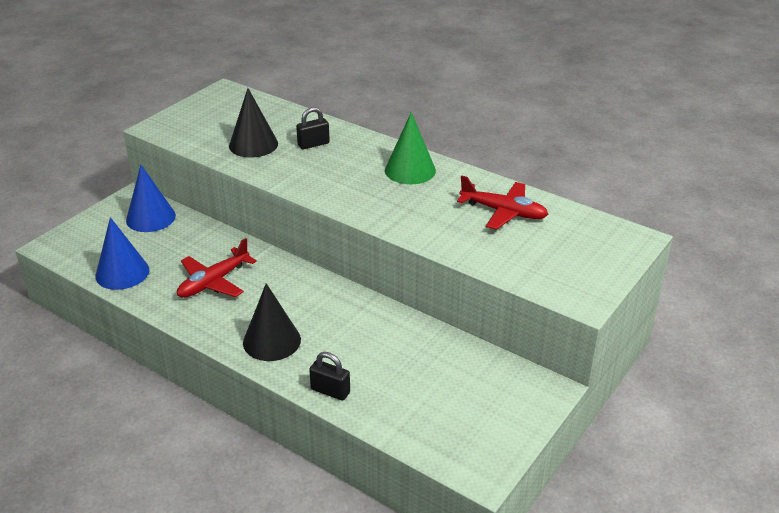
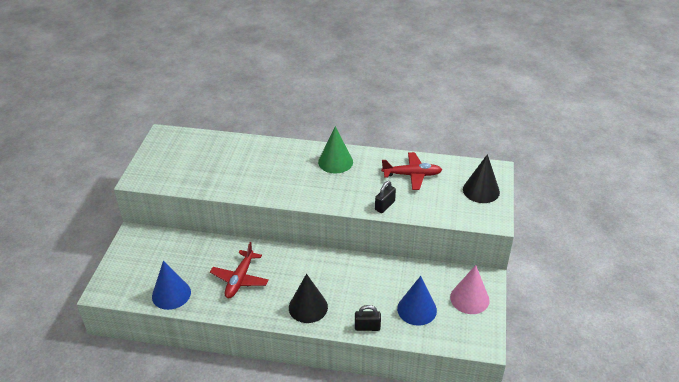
camera: 25 degrees left, 5 degrees up
blue cone [126,165,176,232] -> blue cone moved to [397,276,437,326]
black cone [229,88,278,158] -> black cone moved to [463,154,500,203]
black padlock [296,107,330,149] -> black padlock moved to [375,181,396,213]
none -> pink cone [450,265,489,314]

